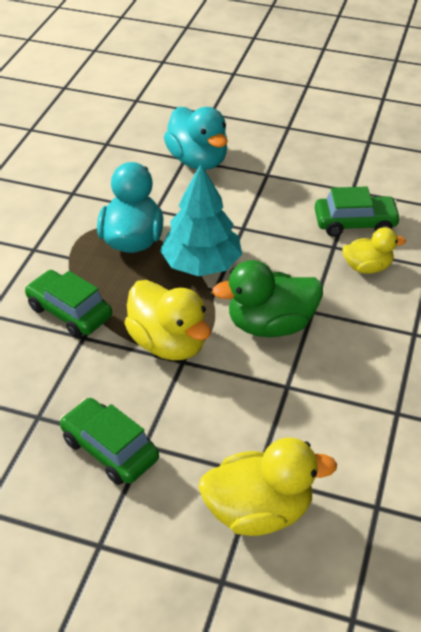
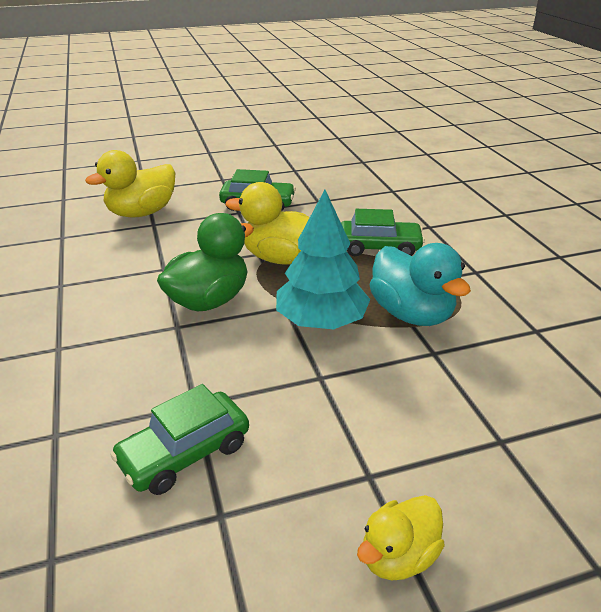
camera: 145 degrees right, 10 degrees down
turquoise duck [164,107,228,170] -> none
yellow duck [342,227,406,274] -> yellow duck moved to [357,495,445,580]

